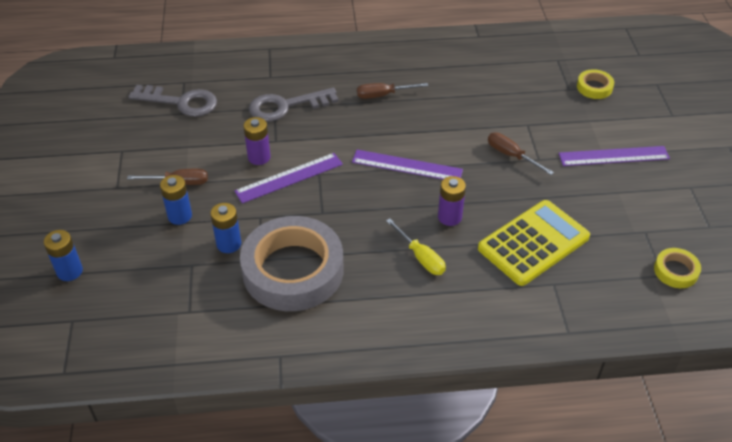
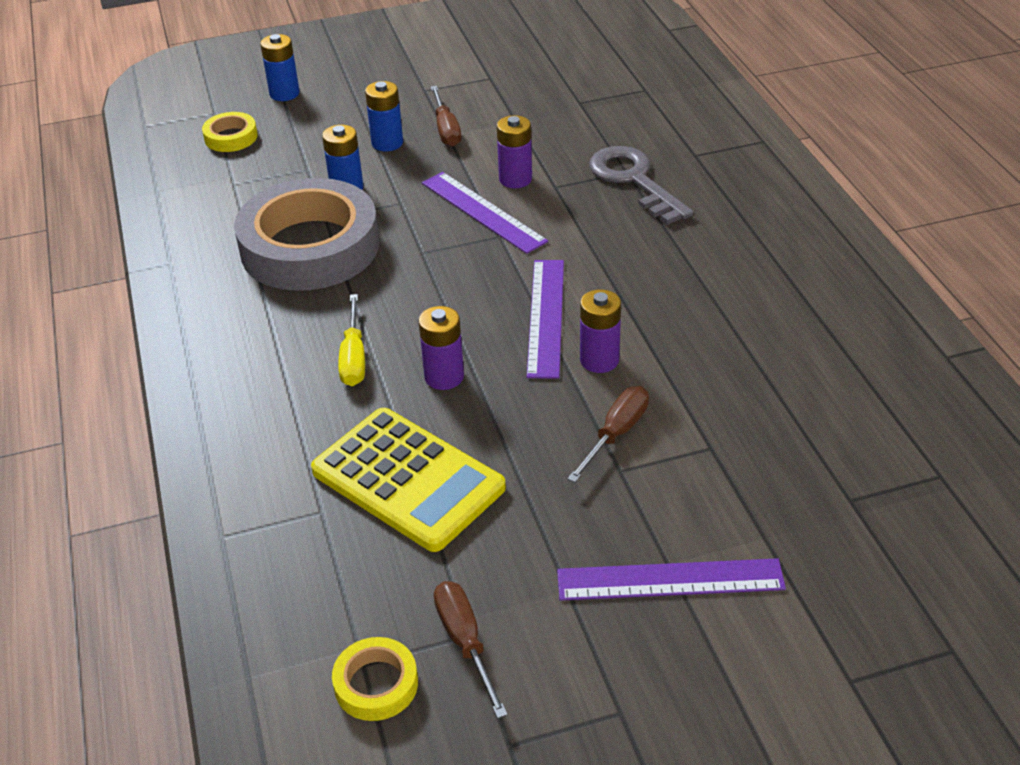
camera: 80 degrees right, 5 degrees down
grey key [128,85,217,117] -> none
brown screwdriver [357,83,428,99] -> brown screwdriver moved to [434,581,508,718]
yellow screwdriver [386,218,446,275] -> yellow screwdriver turned 45 degrees counterclockwise [338,294,365,386]
purple ruler [559,146,670,166] -> purple ruler turned 75 degrees counterclockwise [557,558,786,601]
yellow tape [577,69,614,99] -> yellow tape moved to [202,112,258,152]
none -> purple battery [580,289,621,373]

